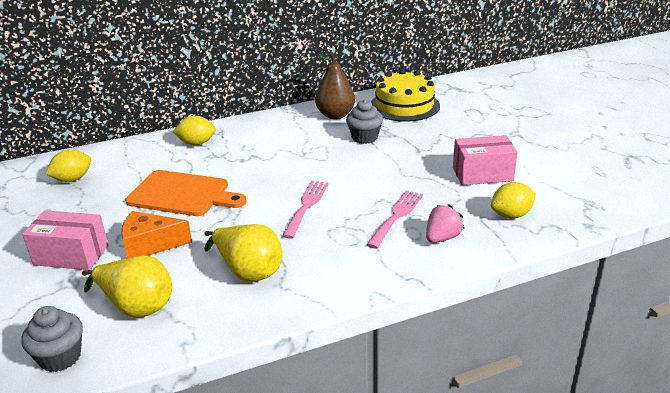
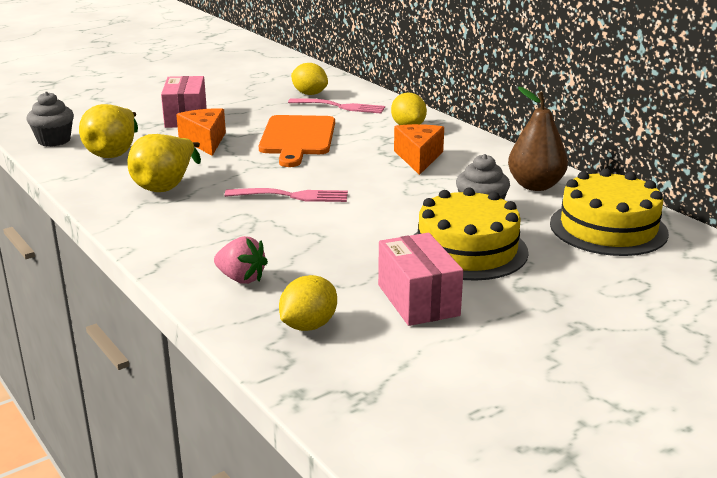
camera: 75 degrees right, 5 degrees down
pink fork [366,190,423,249] -> pink fork moved to [288,98,385,113]
yellow lemon [491,182,536,219] -> yellow lemon turned 75 degrees clockwise [279,275,337,331]
none -> orange cheese [394,124,444,175]
none -> yellow cake [414,187,529,281]

